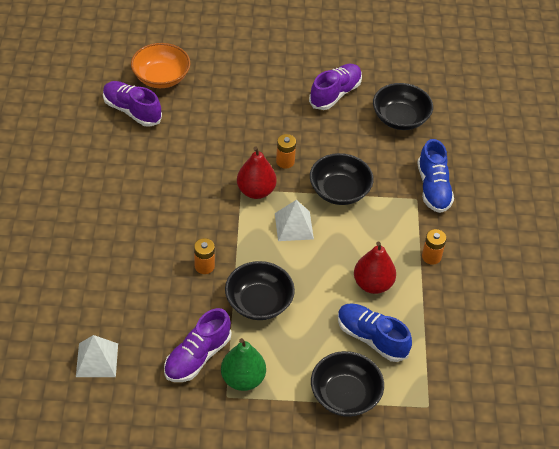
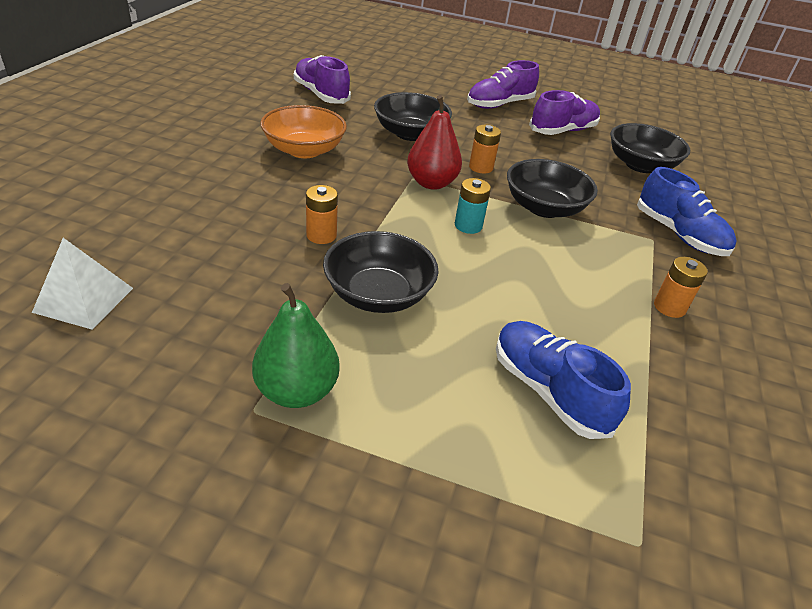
camera: 15 degrees right, 10 degrees down
orange bowl [131,43,190,88] -> orange bowl moved to [260,105,347,158]
purple shoe [164,308,231,382] -> purple shoe moved to [467,60,539,109]
white pyramid [275,200,314,241] -> turquoise battery [455,178,491,234]
black bowl [311,351,384,417] -> black bowl moved to [374,92,452,141]
red pear [354,241,396,294] -> none
blue shoe [417,139,454,213] -> blue shoe turned 45 degrees counterclockwise [637,167,737,256]

